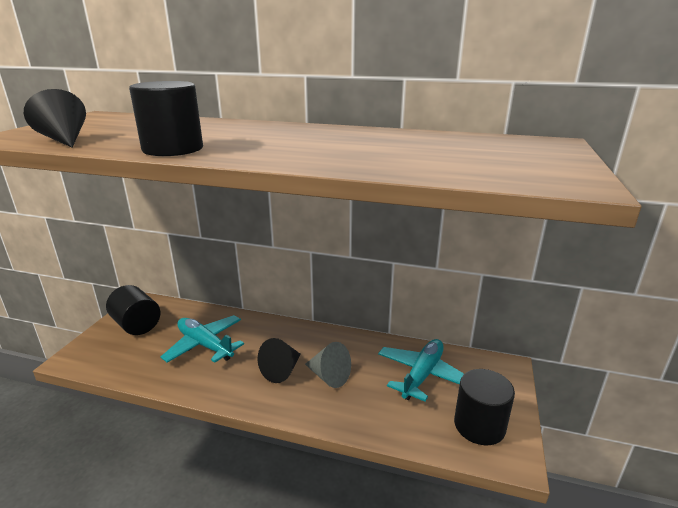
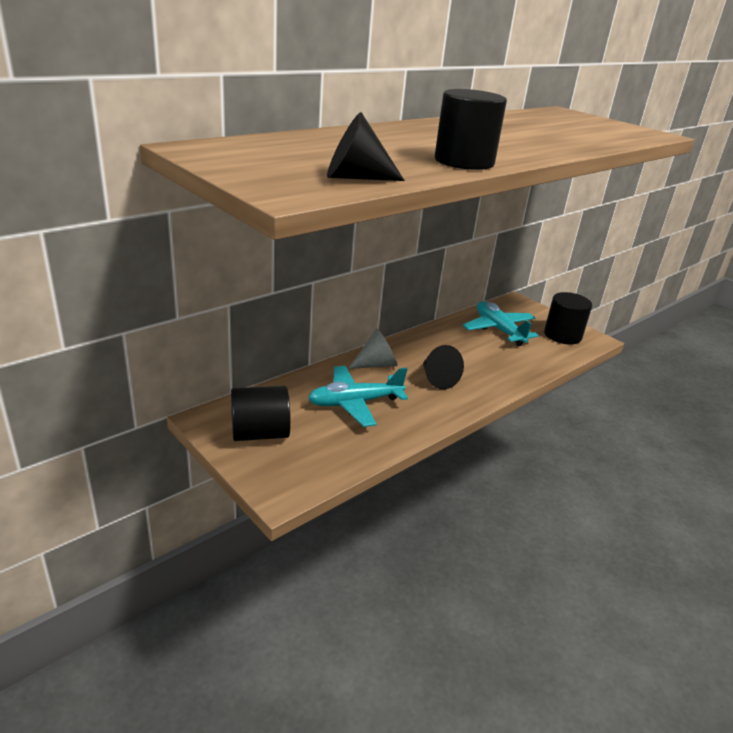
camera: 60 degrees left, 5 degrees up
grey cone [305,342,351,388] -> grey cone moved to [348,329,398,369]

